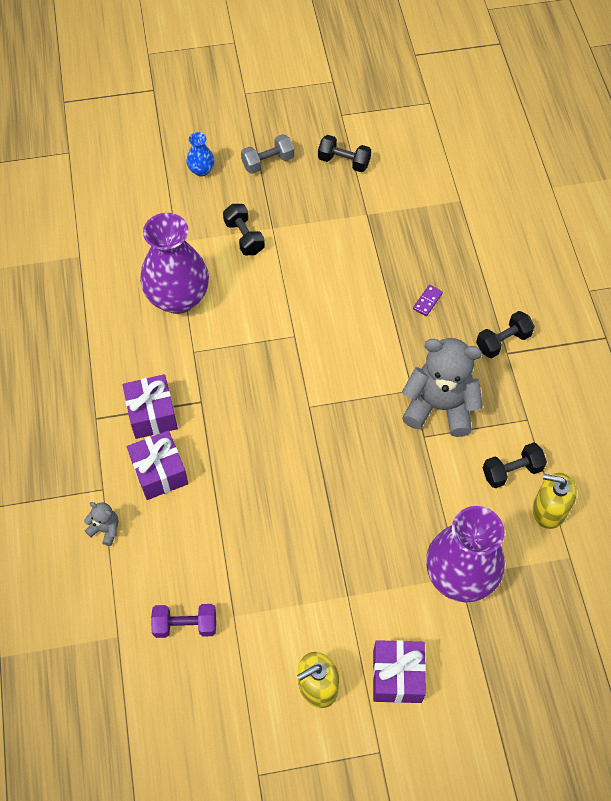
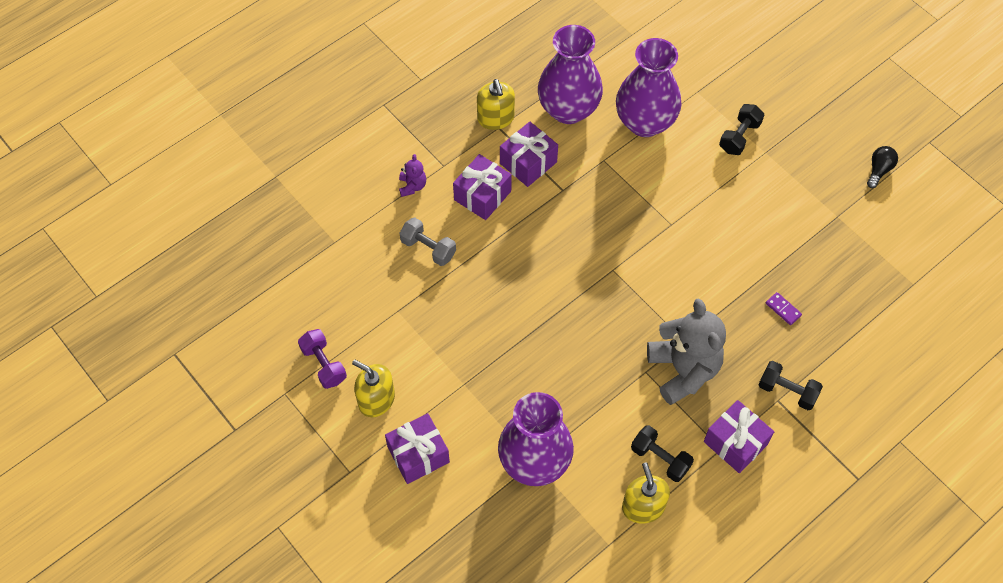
camera: 60 degrees right, 0 degrees up
grey teddy bear [84,502,118,546] -> purple teddy bear [399,154,426,197]
purple dumbbell [151,604,216,638] -> purple dumbbell moved to [298,329,347,389]
blue vase [186,132,214,176] -> none
grey dumbbell [241,134,294,174] -> grey dumbbell moved to [399,218,456,266]
black dumbbell [318,135,371,172] -> black light bulb [867,146,898,188]
purple domino [413,285,443,316] -> purple domino turned 45 degrees clockwise [766,292,802,325]
none -> yellow soap dispenser [477,79,515,130]
none -> purple vase [538,25,603,124]
none -> purple gift [704,400,774,473]

